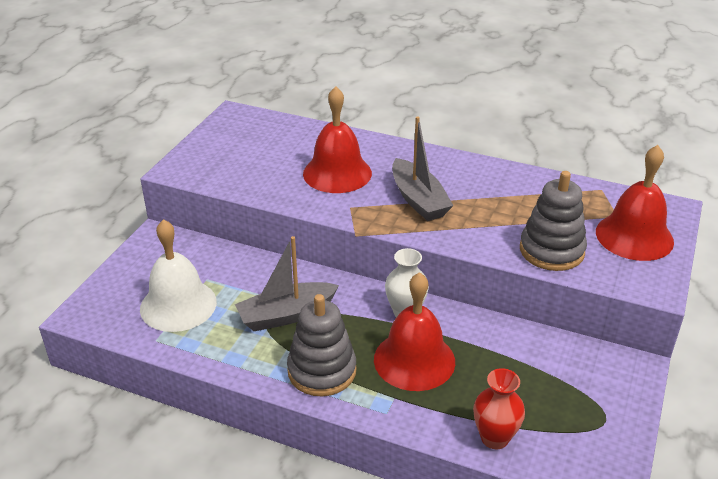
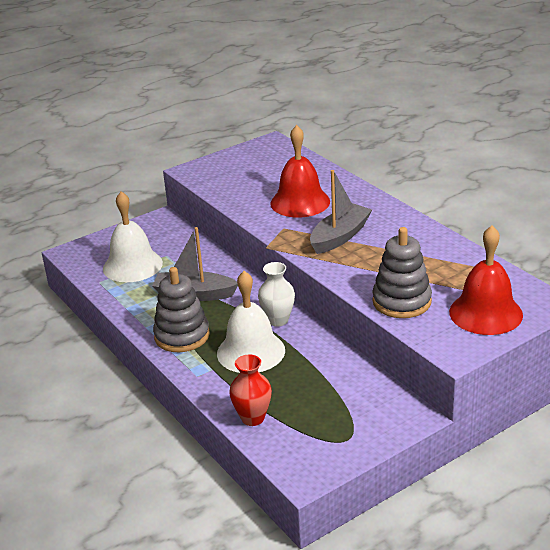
camera: 35 degrees right, 5 degrees down
red bell [374,272,455,391] -> white bell [217,271,285,373]
grey boat [392,116,454,221] -> grey boat turned 150 degrees counterclockwise [310,170,372,254]

